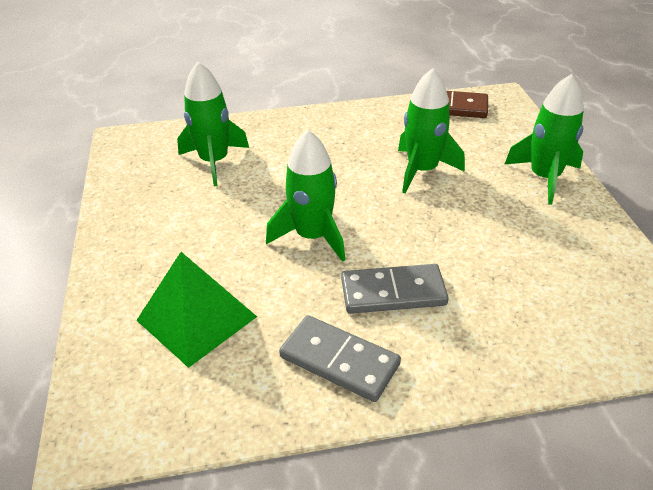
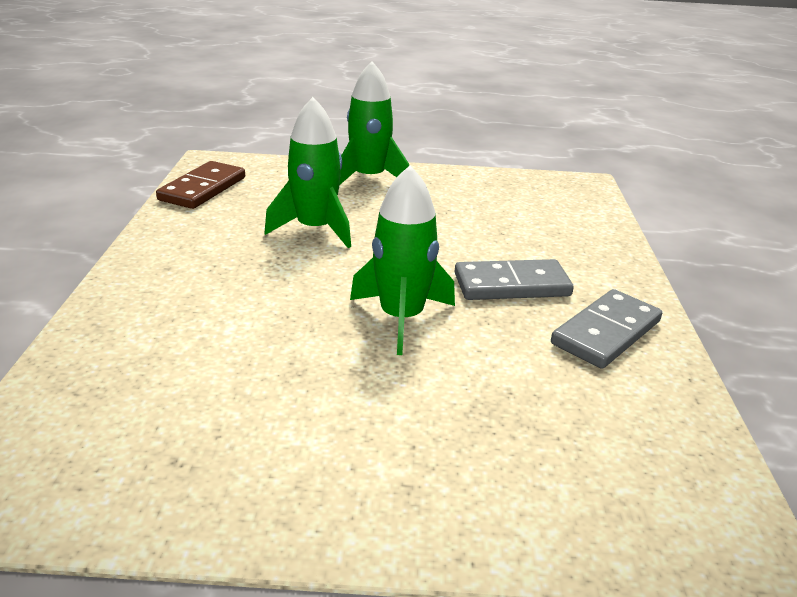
camera: 80 degrees left, 10 degrees down
green pyramid [136,252,257,368] -> none
green rocket [177,62,249,186] -> none
grey domino [341,264,449,314] -> grey domino turned 75 degrees clockwise [454,259,574,300]

